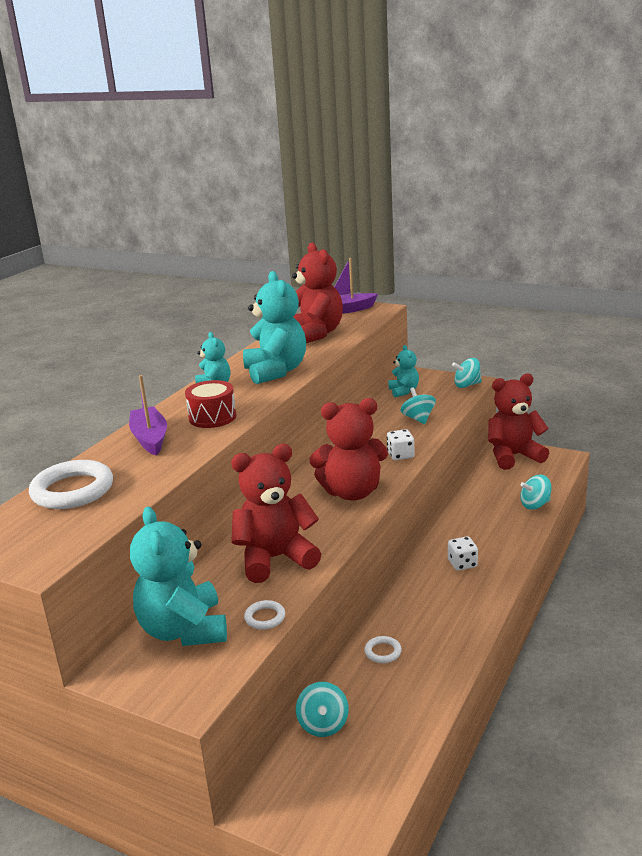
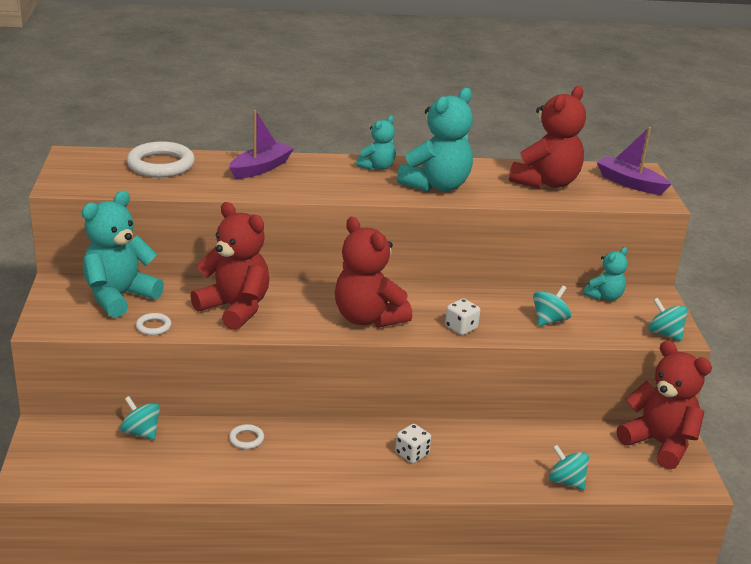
camera: 55 degrees right, 5 degrees up
red drum [185,380,236,428] -> none
turquoise spinning top [296,682,349,737] -> turquoise spinning top turned 75 degrees clockwise [120,396,160,440]

